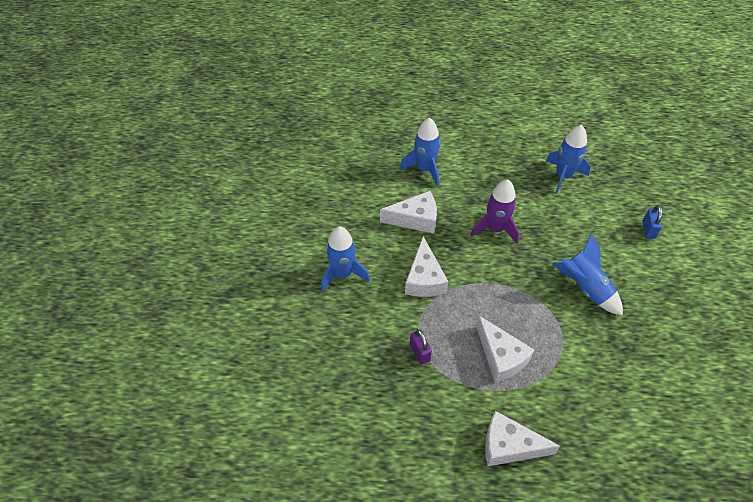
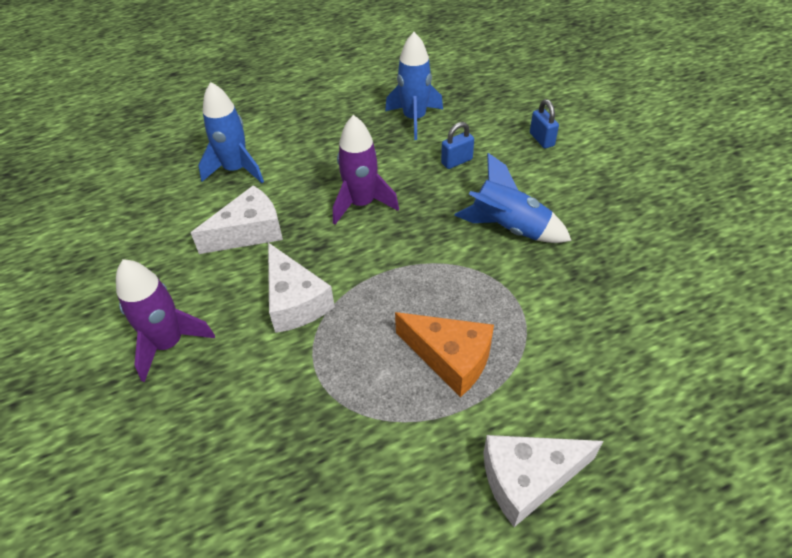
camera: 25 degrees left, 5 degrees down
blue rocket [321,226,370,291] -> purple rocket [116,259,215,382]
purple padlock [410,329,432,365] -> none
white cheese [476,316,534,382] -> orange cheese [395,312,494,397]
none -> blue padlock [441,122,474,169]

